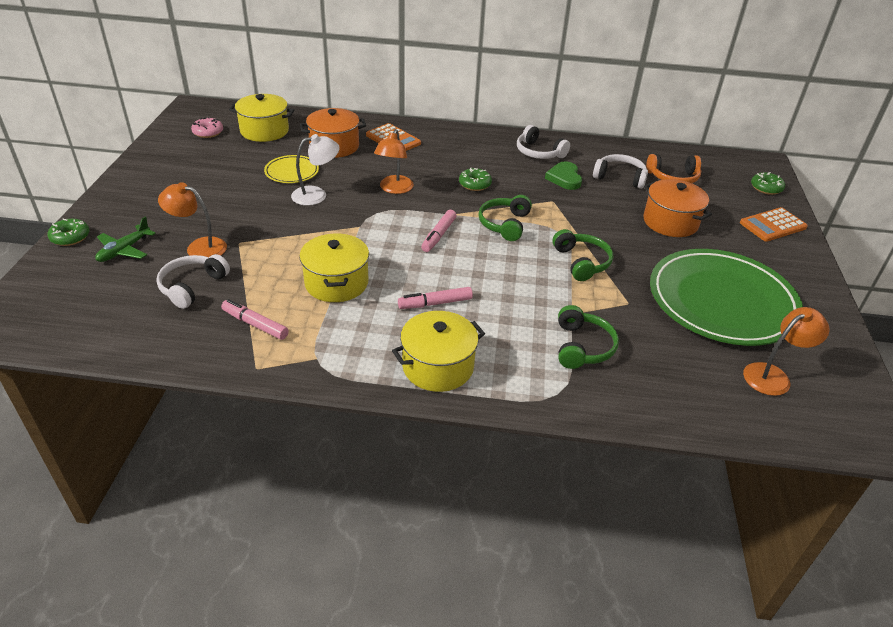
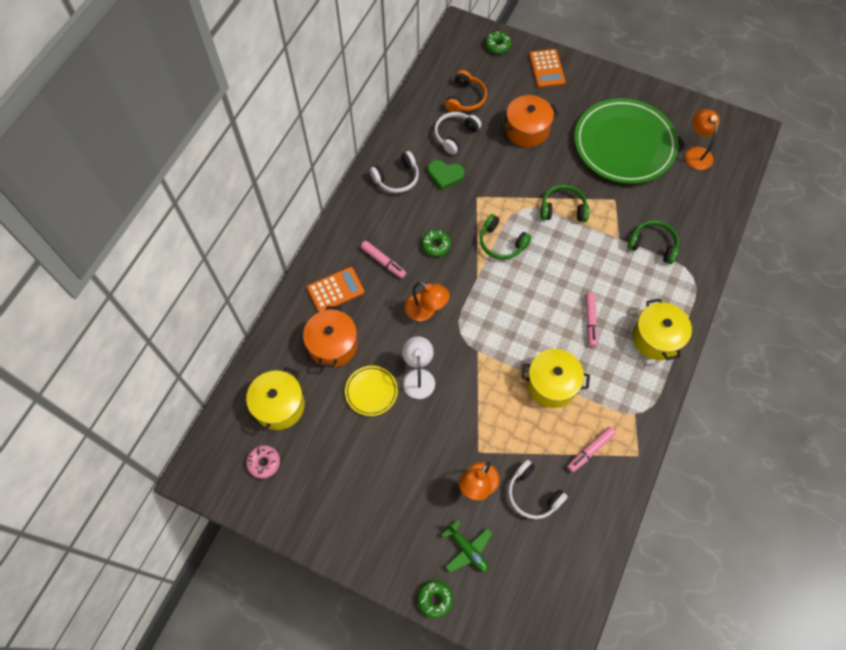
camera: 70 degrees left, 25 degrees up
pink marker [421,210,457,252] -> pink marker moved to [361,241,406,278]

